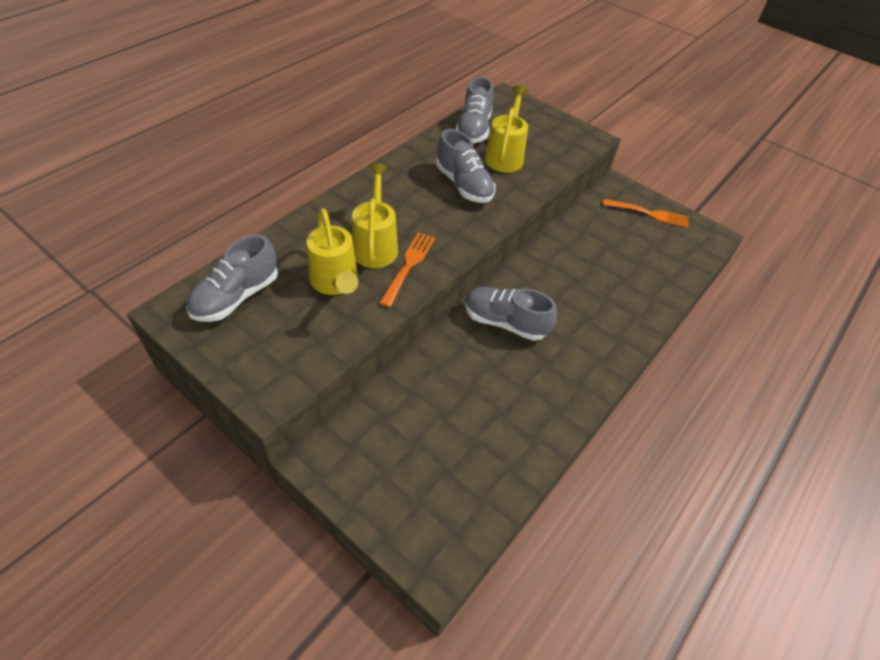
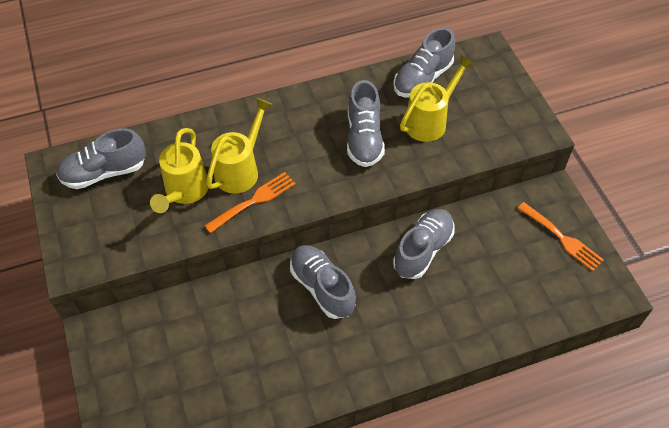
camera: 35 degrees right, 5 degrees up
none -> grey shoe [393,209,455,279]

